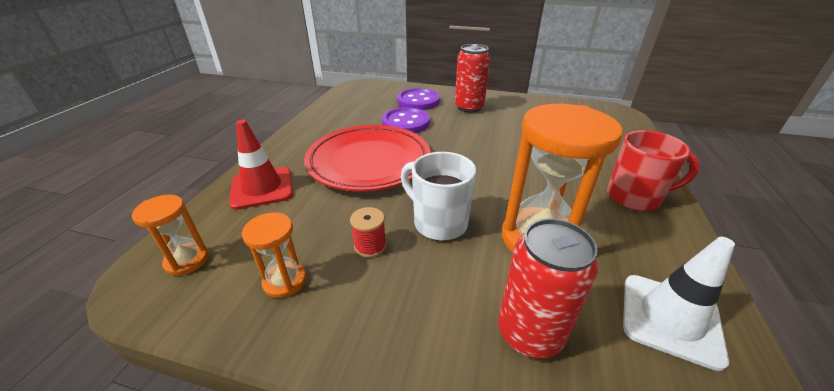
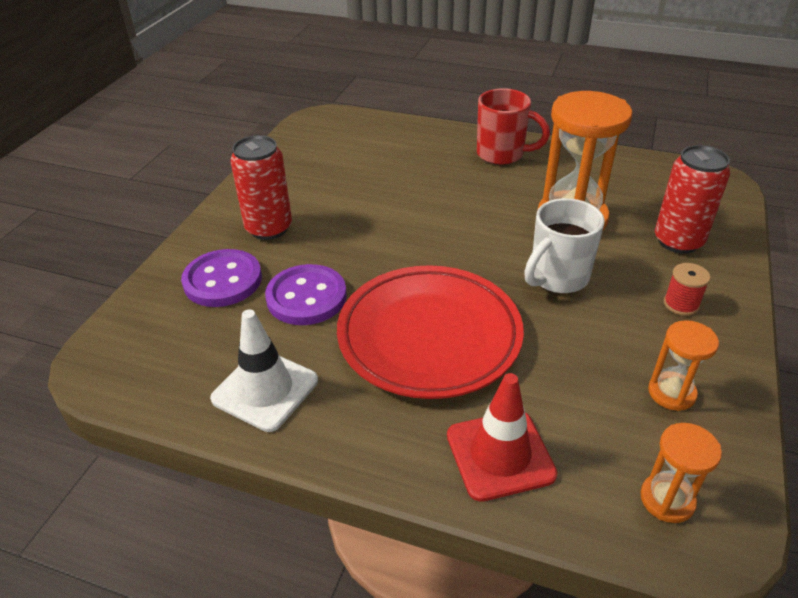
camera: 85 degrees left, 5 degrees up
red spool [350,207,386,258] -> red spool moved to [664,263,711,316]
red mug [607,130,700,211] -> red mug turned 105 degrees clockwise [477,88,550,165]
white traffic cone [623,237,735,371] -> white traffic cone moved to [210,309,318,432]

